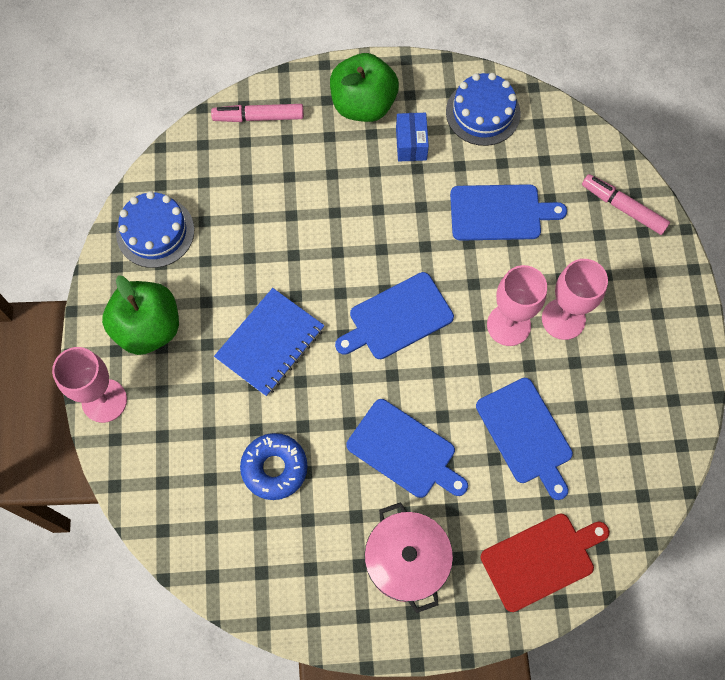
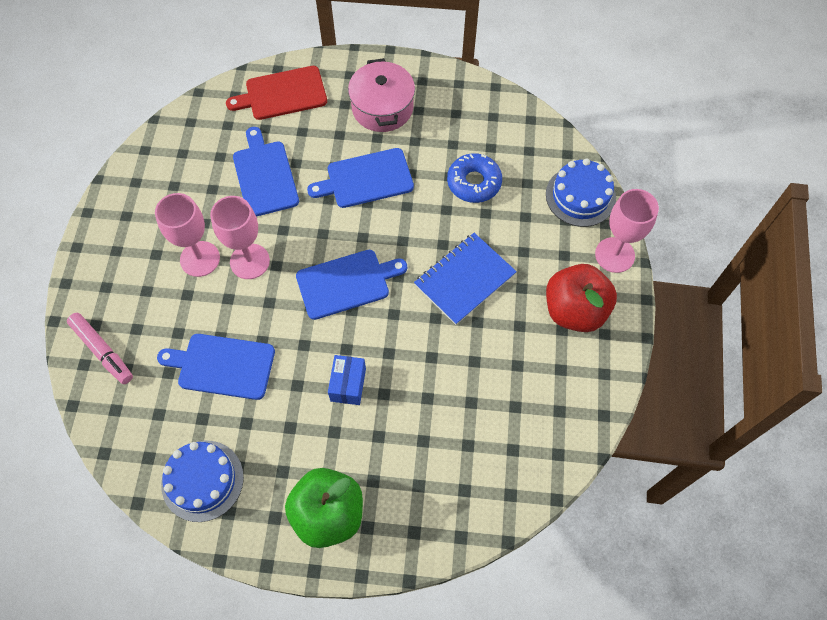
camera: 170 degrees left, 5 degrees down
green apple [102,275,179,355] -> red apple [546,264,617,332]
blue cake [116,191,194,268] -> blue cake moved to [546,158,616,227]
pink marker [211,104,304,122] -> none
blue cutting board [347,399,468,498] -> blue cutting board turned 60 degrees counterclockwise [307,148,414,208]
blue box [396,113,429,161] -> blue box moved to [328,355,366,405]

